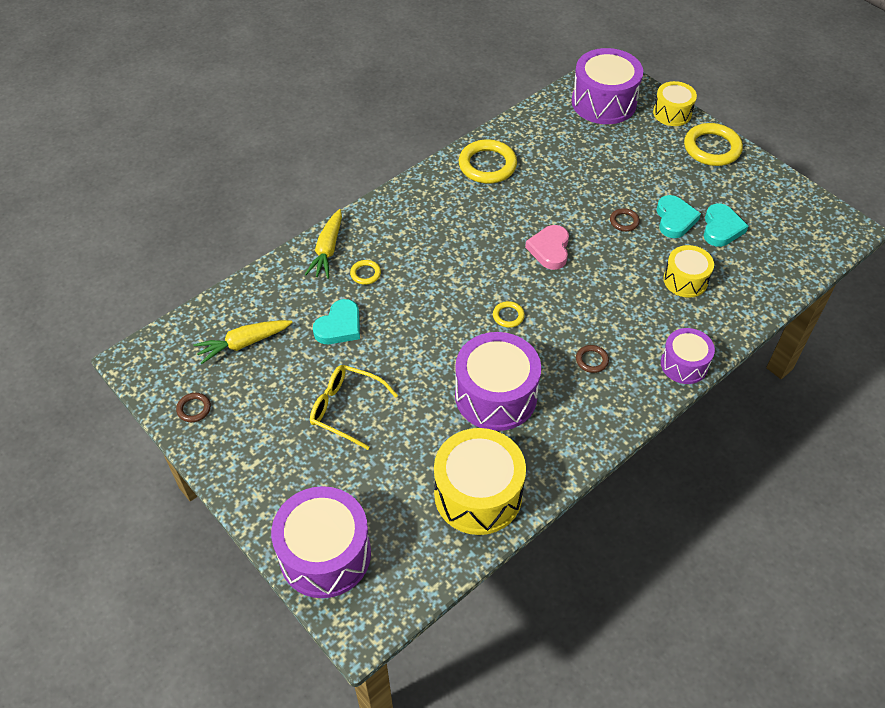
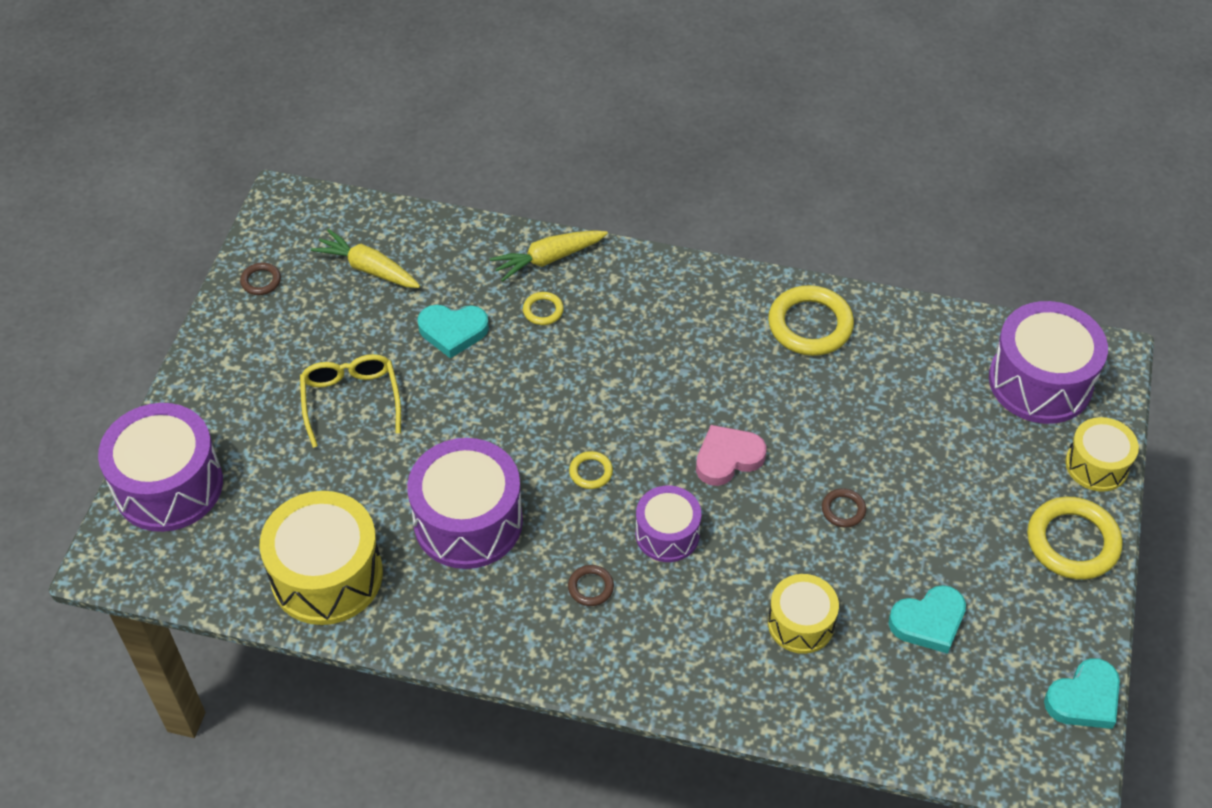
camera: 55 degrees right, 0 degrees up
turquoise heart [656,195,701,238] -> turquoise heart moved to [1044,658,1120,729]
purple drum [661,328,715,384] -> purple drum moved to [636,486,701,562]

